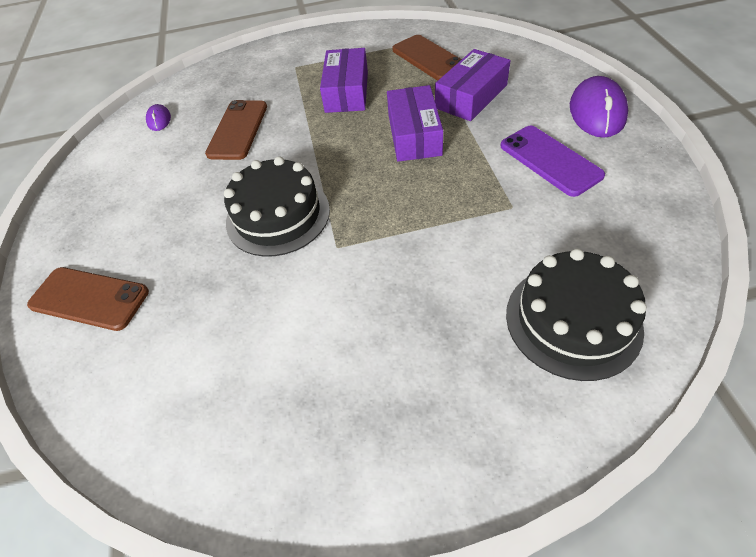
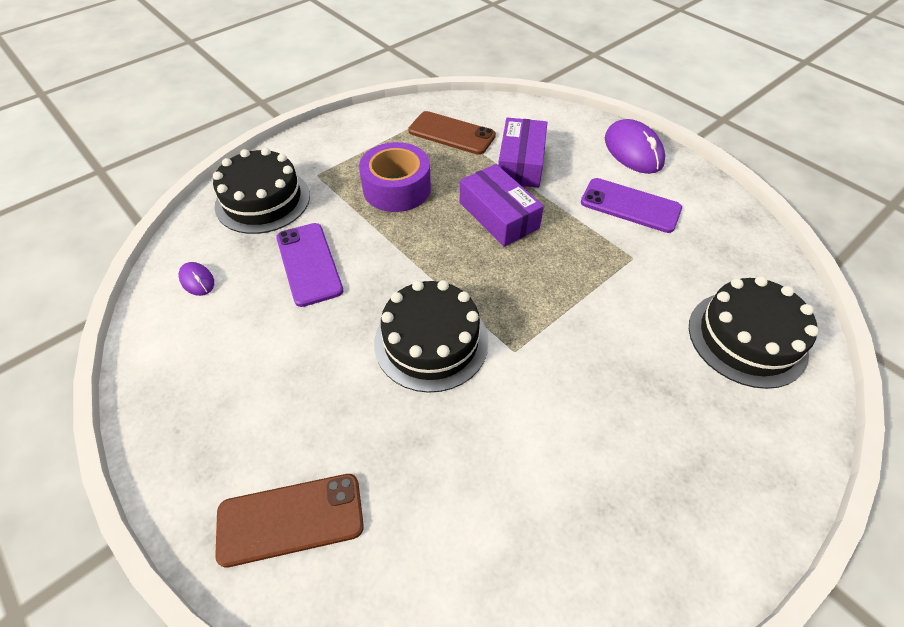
camera: 35 degrees left, 0 degrees up
brown phone [205,100,267,160] -> purple phone [276,223,343,307]
purple box [320,48,368,113] -> purple tape [359,142,431,212]
none -> black cake [213,148,310,234]

